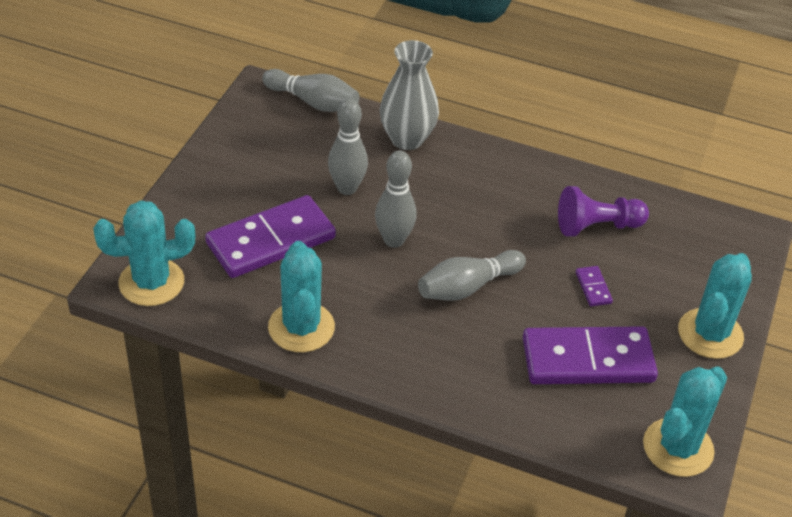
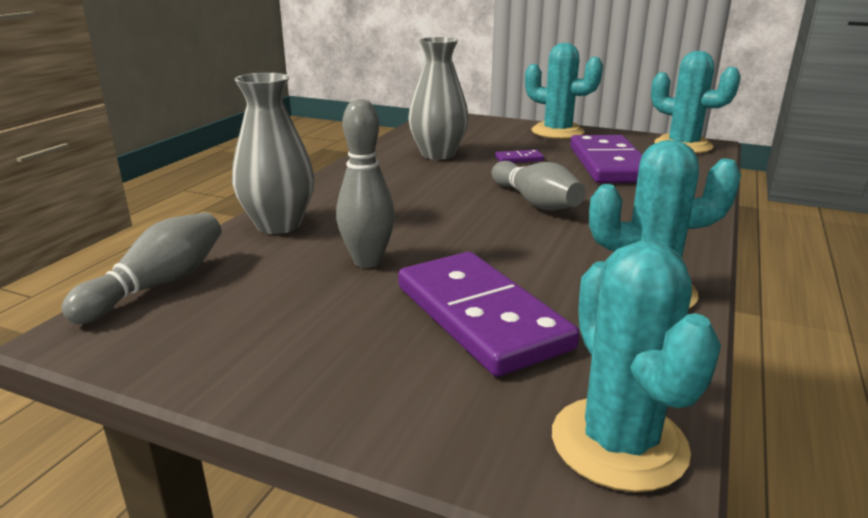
camera: 85 degrees left, 20 degrees down
grey bowling pin [375,151,417,248] -> none
purple pawn [558,186,649,237] -> grey vase [408,37,469,160]

